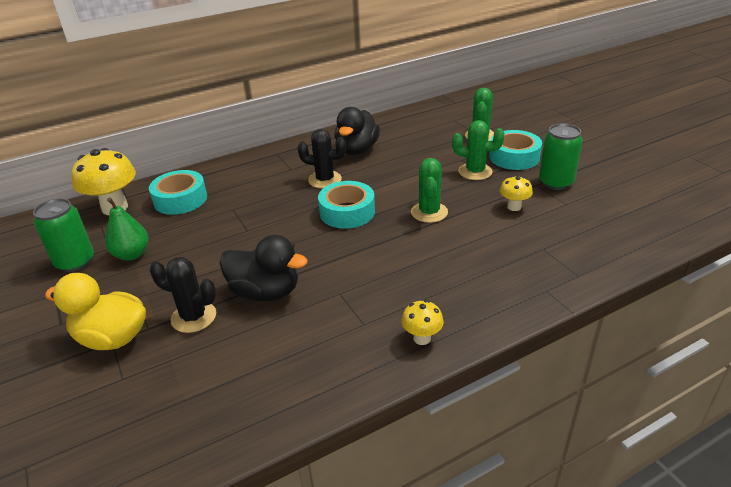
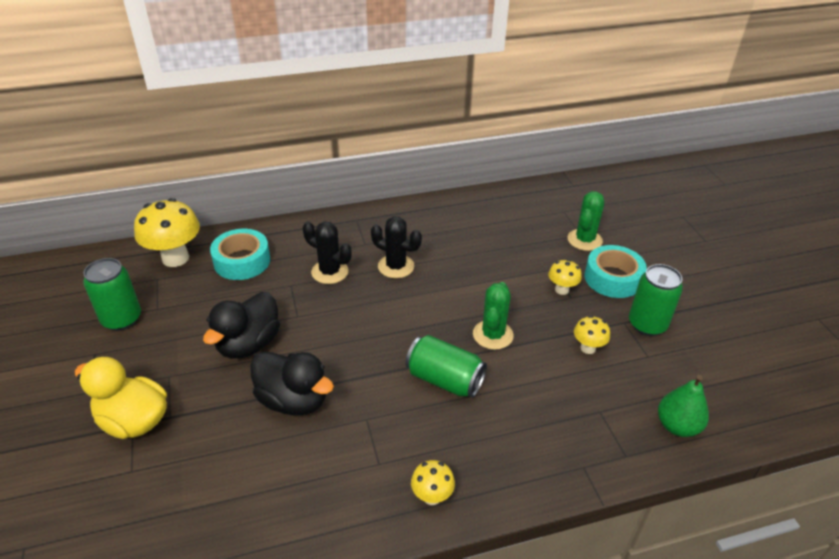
camera: 10 degrees right, 5 degrees up
green pear [105,197,149,260] -> green pear moved to [658,375,709,437]
black cactus [150,257,216,333] -> black cactus moved to [303,221,351,284]
turquoise tape [318,181,375,229] -> none
black duck [334,107,380,155] -> black duck moved to [203,292,280,359]
green cactus [452,120,505,180] -> yellow mushroom [548,259,582,295]
none -> green can [405,335,487,398]

